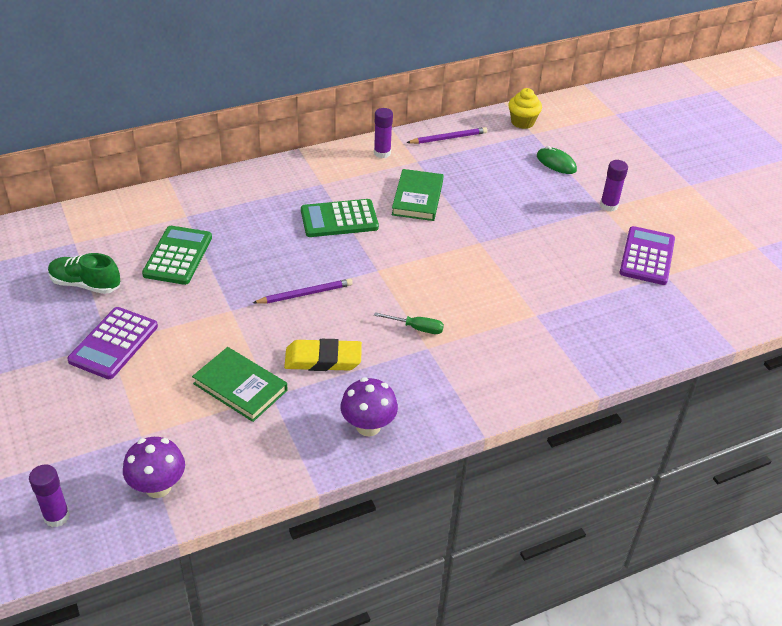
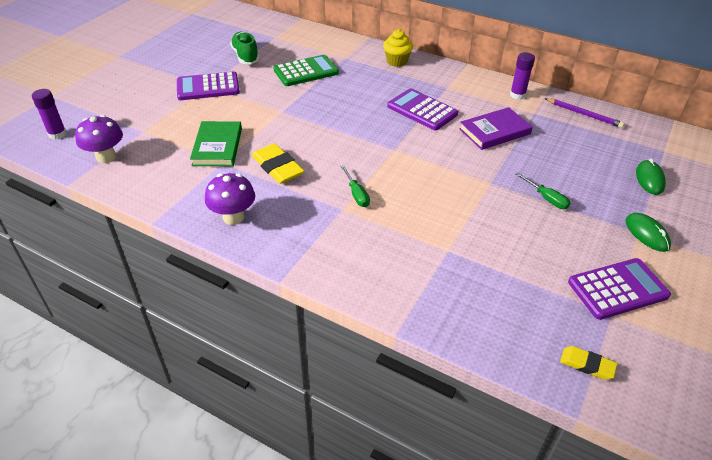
camera: 55 degrees right, 0 degrees up
purple pencil [253,279,353,304] -> none
green calculator [301,199,379,237] -> purple calculator [387,88,458,130]
green book [392,169,444,221] -> purple book [459,107,533,150]
yellow cupcake [508,88,542,129] -> yellow cupcake moved to [383,29,413,67]
purple glue stick [600,160,628,212] -> green mouse [625,213,671,252]
none -> green screwdriver [516,173,570,209]
none -> yellow eraser [560,346,617,380]

